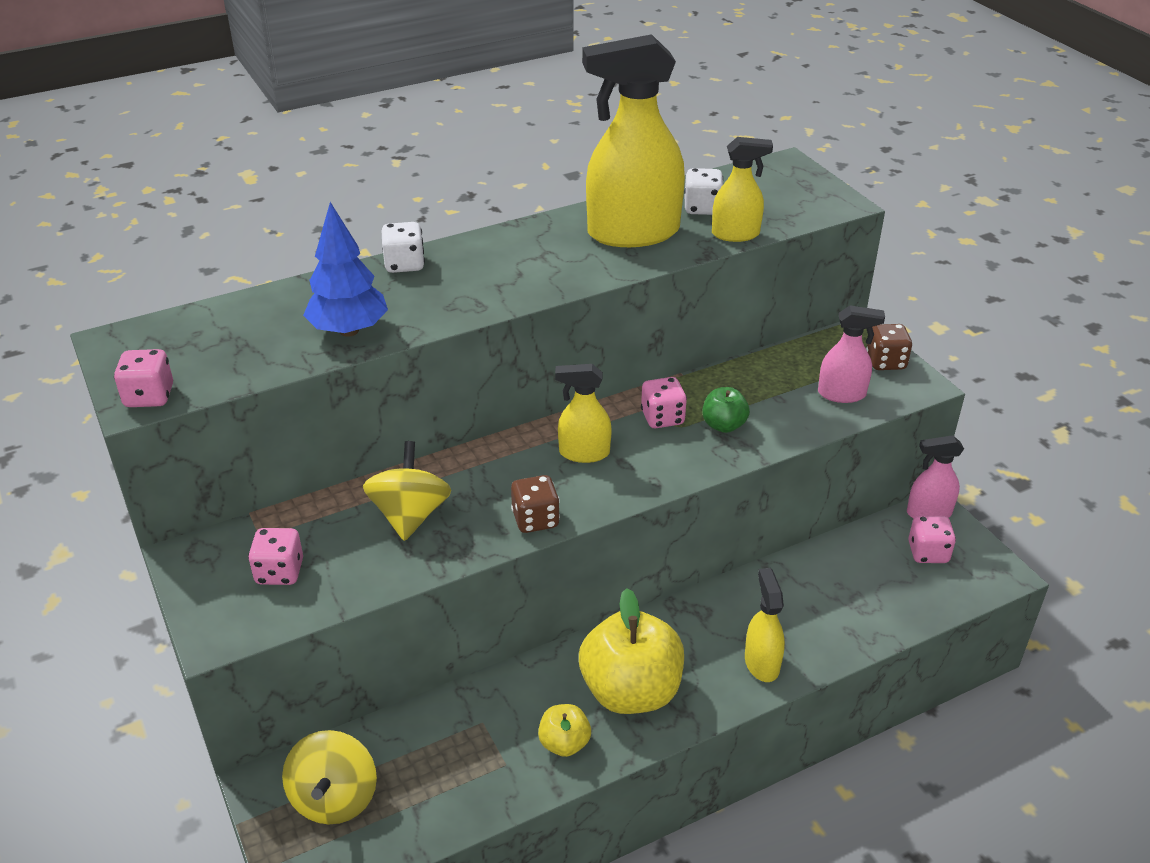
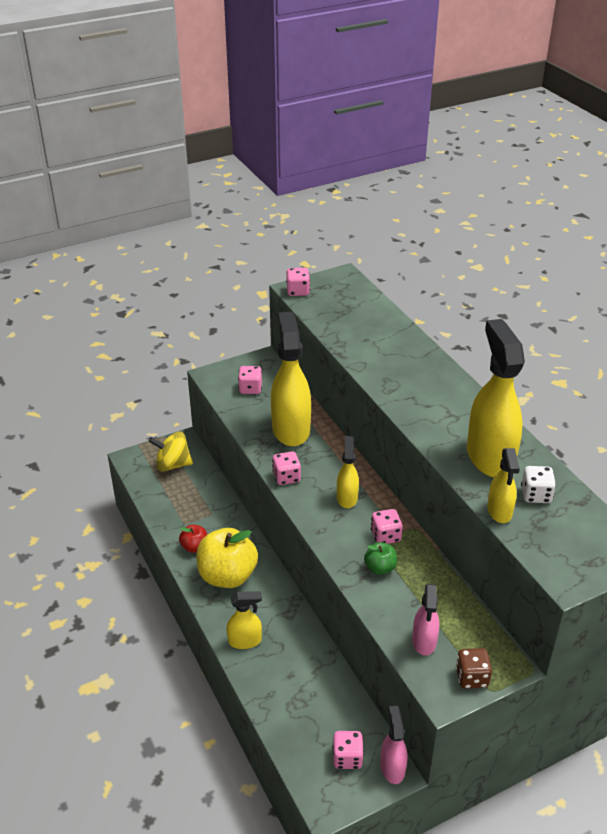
camera: 90 degrees right, 0 degrees up
blue tree [303,202,388,337] -> none
yellow spinning top [363,441,451,541] -> yellow spray bottle [271,312,311,446]
white dice [382,222,425,273] -> none
brown dice [511,475,560,533] -> pink dice [272,451,301,485]
yellow apple [538,704,591,757] -> red apple [179,525,207,553]

